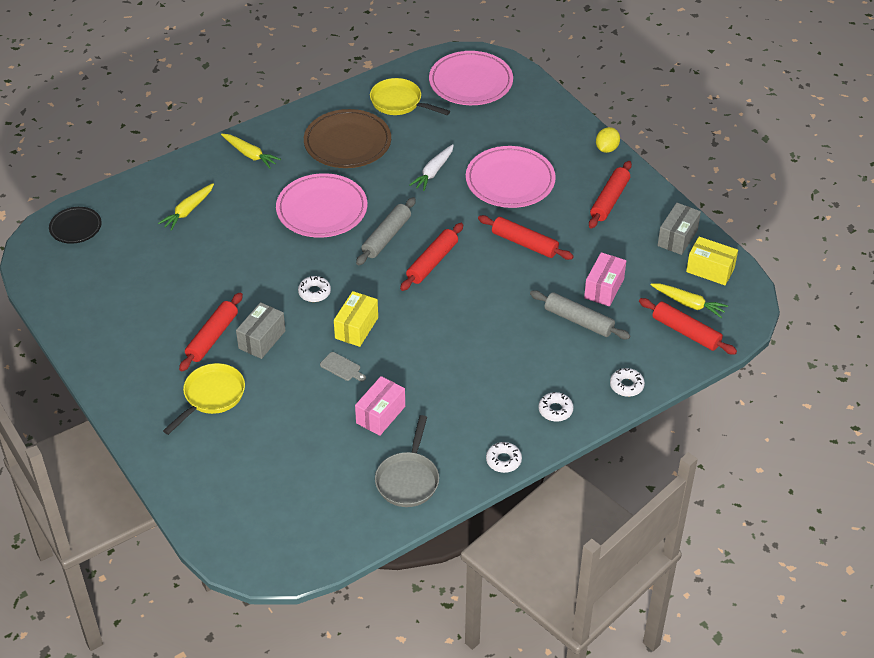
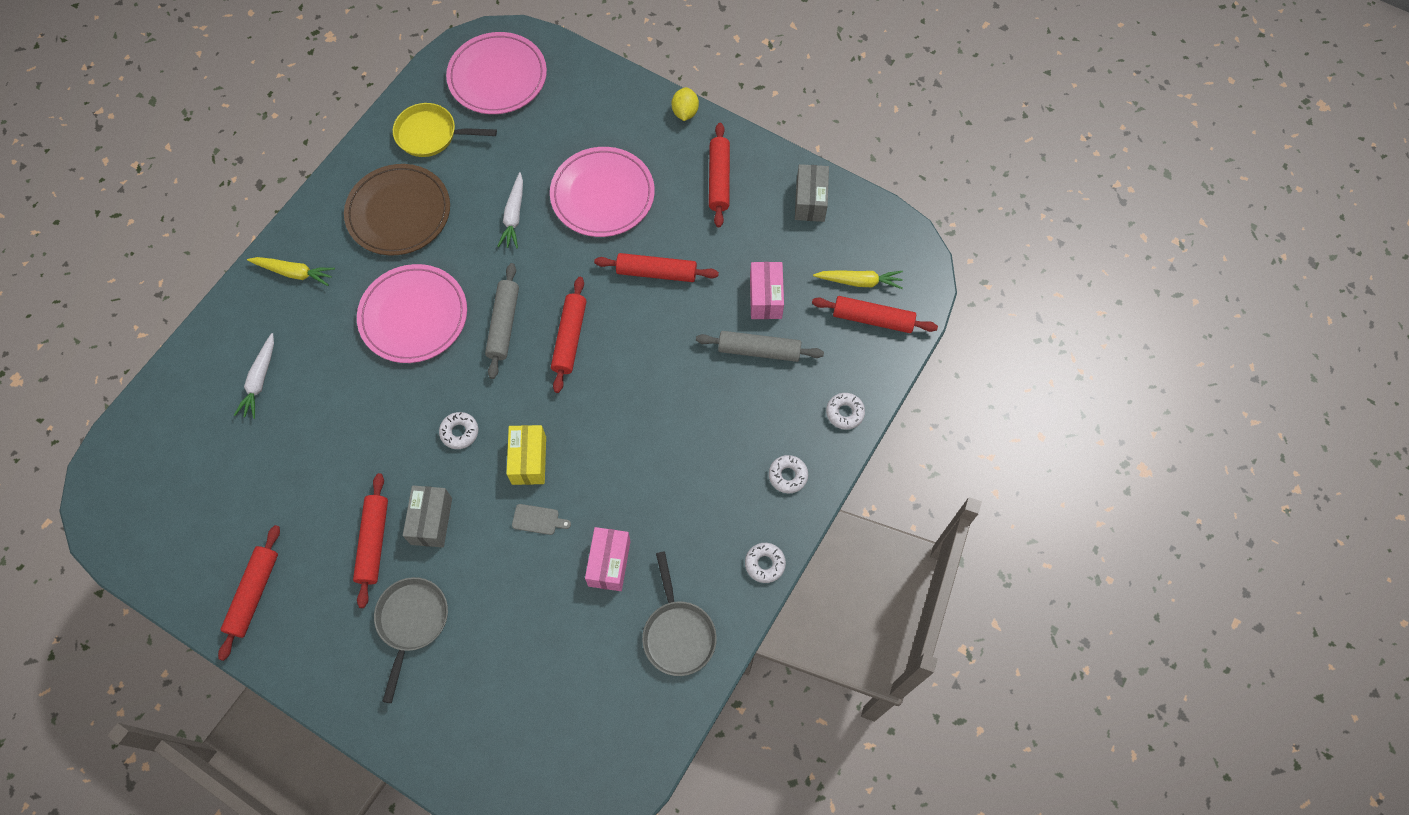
camera: 25 degrees left, 20 degrees up
black plate [49,207,102,244] -> none
yellow carrot [158,183,214,231] -> white carrot [234,333,274,419]
yellow pan [163,363,245,435] -> grey pan [374,577,448,703]
yellow box [686,237,738,285] -> none
none -> red rolling pin [218,525,280,661]

